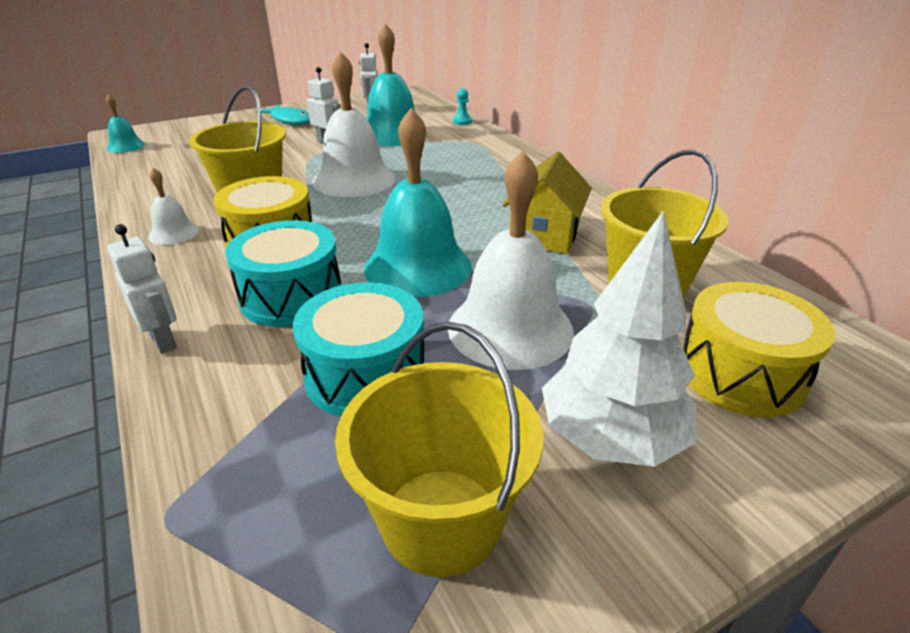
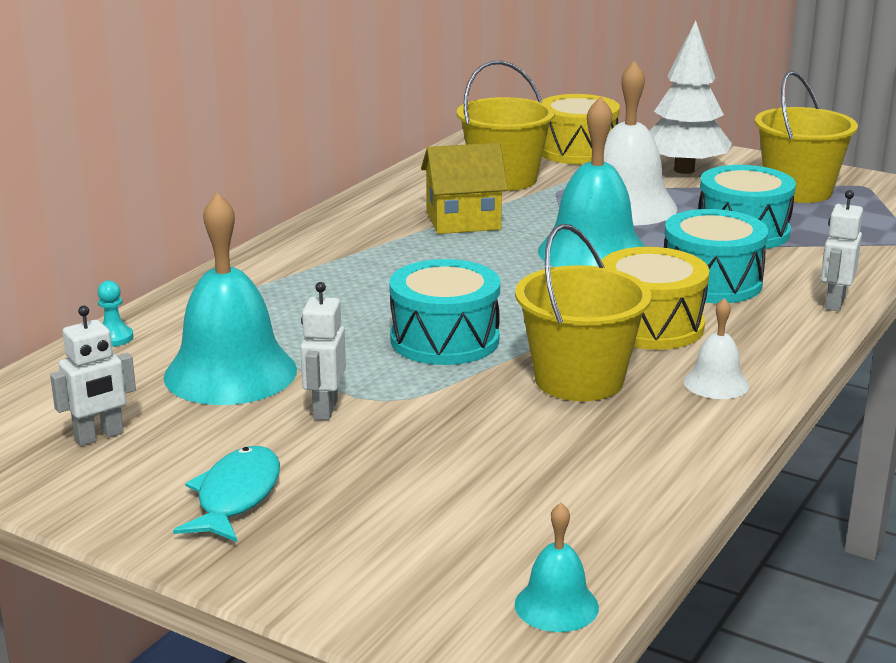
camera: 120 degrees left, 10 degrees down
white bell [312,51,395,197] -> turquoise drum [389,259,500,365]

